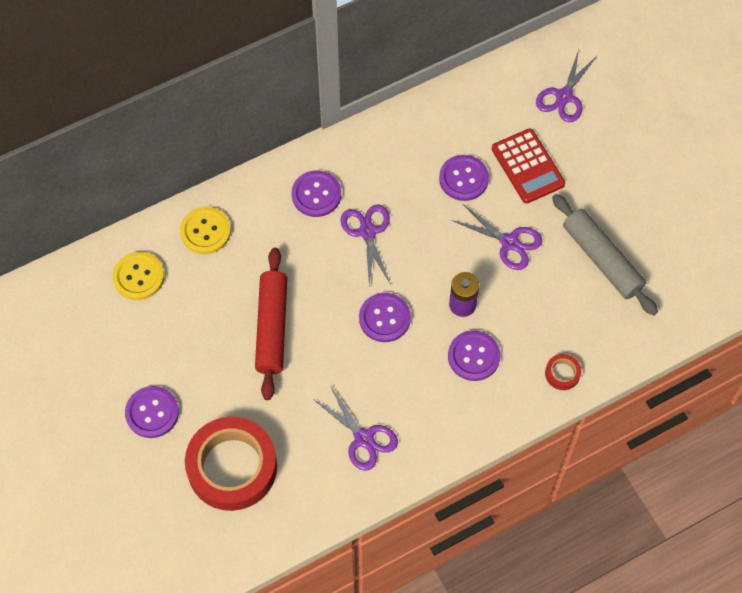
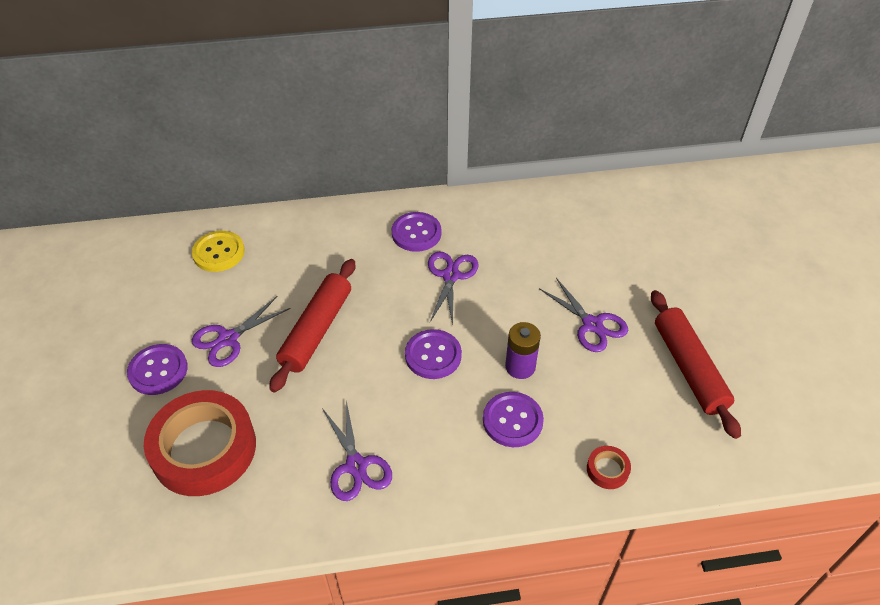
camera: 20 degrees right, 15 degrees down
yellow button [180,207,231,254] -> none
purple button [439,155,489,201] -> none
red calculator [492,128,565,204] -> none
purple scissors [536,50,598,122] -> purple scissors moved to [192,296,291,367]
grey rolling pin [552,194,658,316] -> red rolling pin [651,290,741,439]

